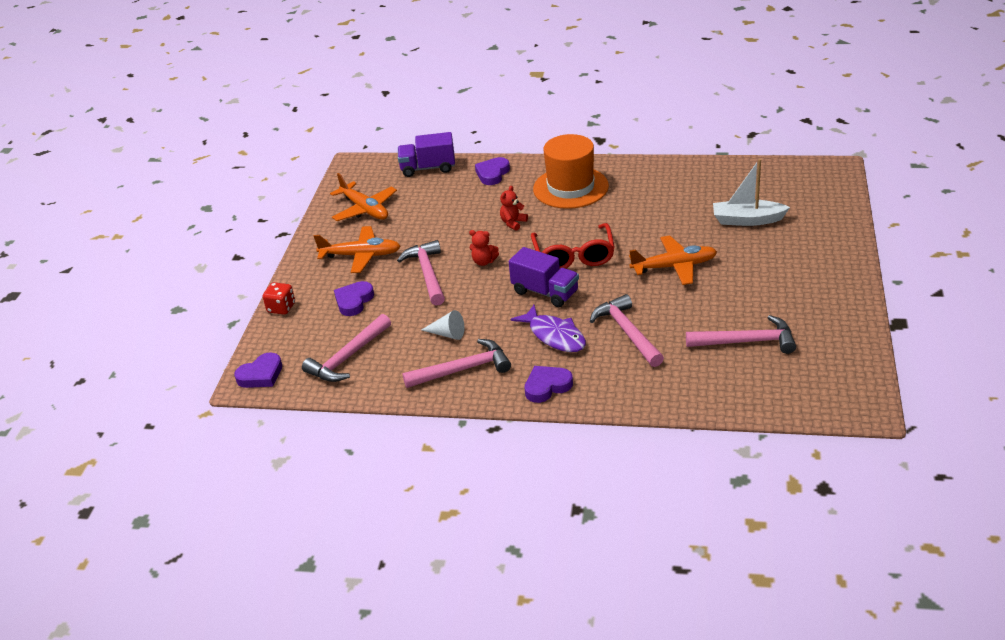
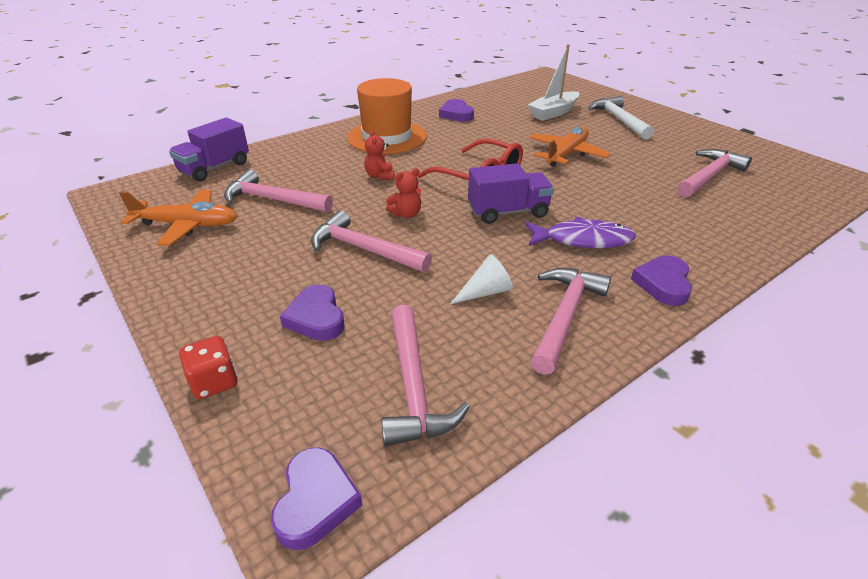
camera: 50 degrees left, 0 degrees up
orange plane [314,226,401,273] -> none
purple heart [475,157,510,185] -> purple heart moved to [439,99,474,122]
pink hammer [590,294,664,367] -> pink hammer moved to [224,170,333,212]
none -> white hammer [588,96,654,140]

